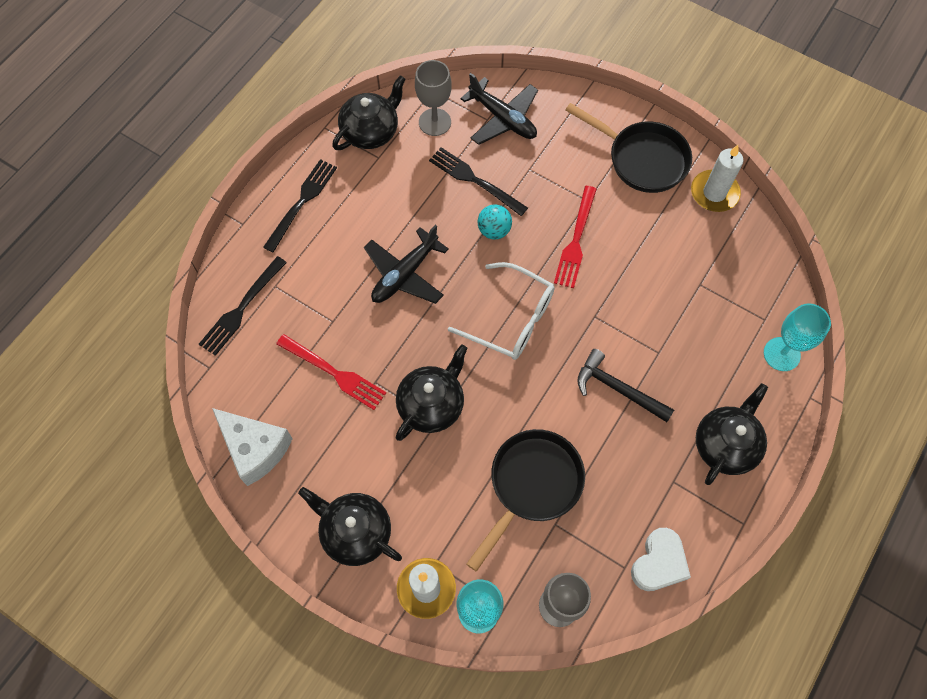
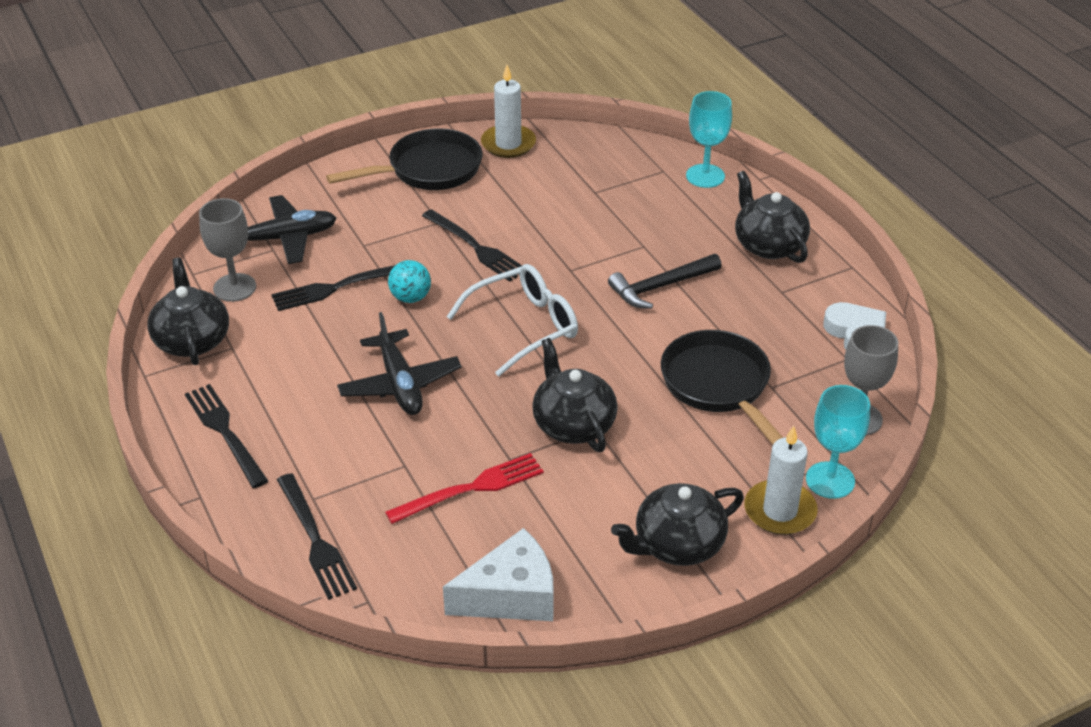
camera: 60 degrees left, 25 degrees down
red fork [554,186,597,288] -> black fork [422,209,522,282]

